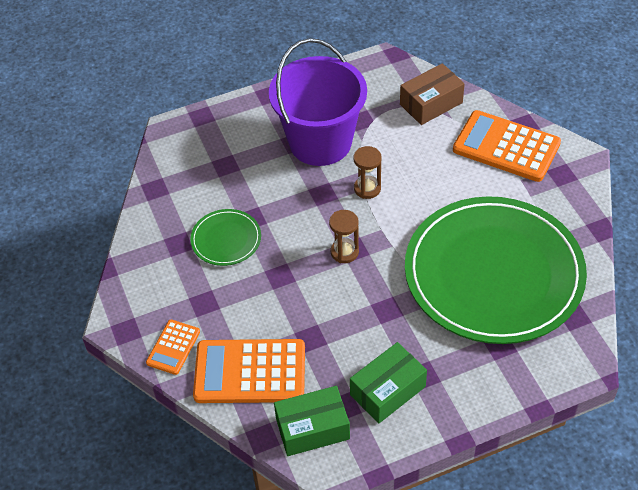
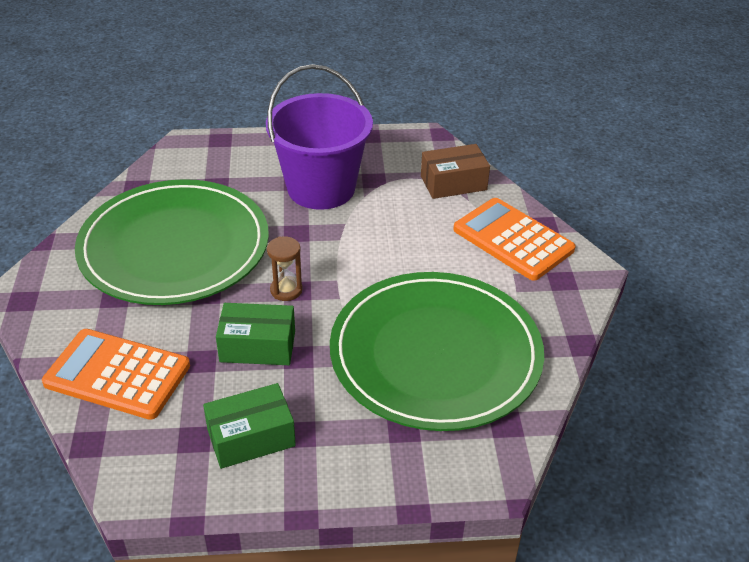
camera: 15 degrees right, 10 degrees down
orange calculator [146,320,200,375] -> none
green plate [190,209,261,266] -> green plate [75,179,269,305], size x2.44
green box [274,386,350,456] -> green box moved to [216,303,295,365]
brown hourglass [353,146,382,199] -> none

